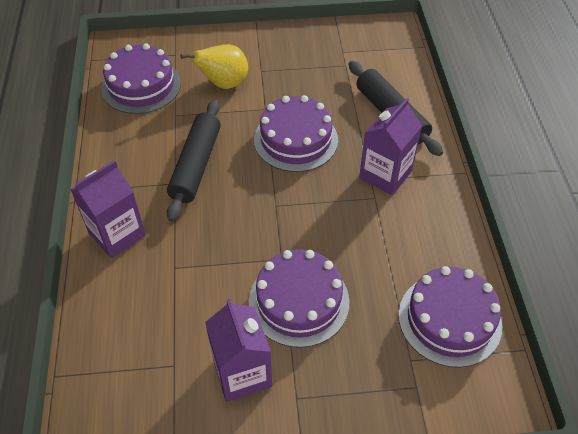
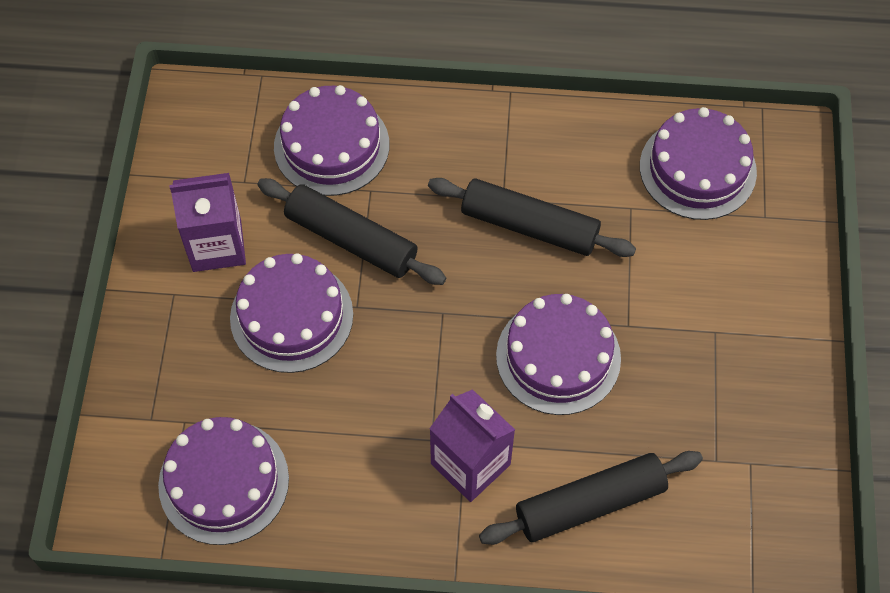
camera: 100 degrees right, 10 degrees up
purple carton [70,160,146,258] -> none
yellow pear [180,44,248,89] -> none
none -> black rolling pin [257,178,446,285]
none -> purple cake [274,85,389,196]

